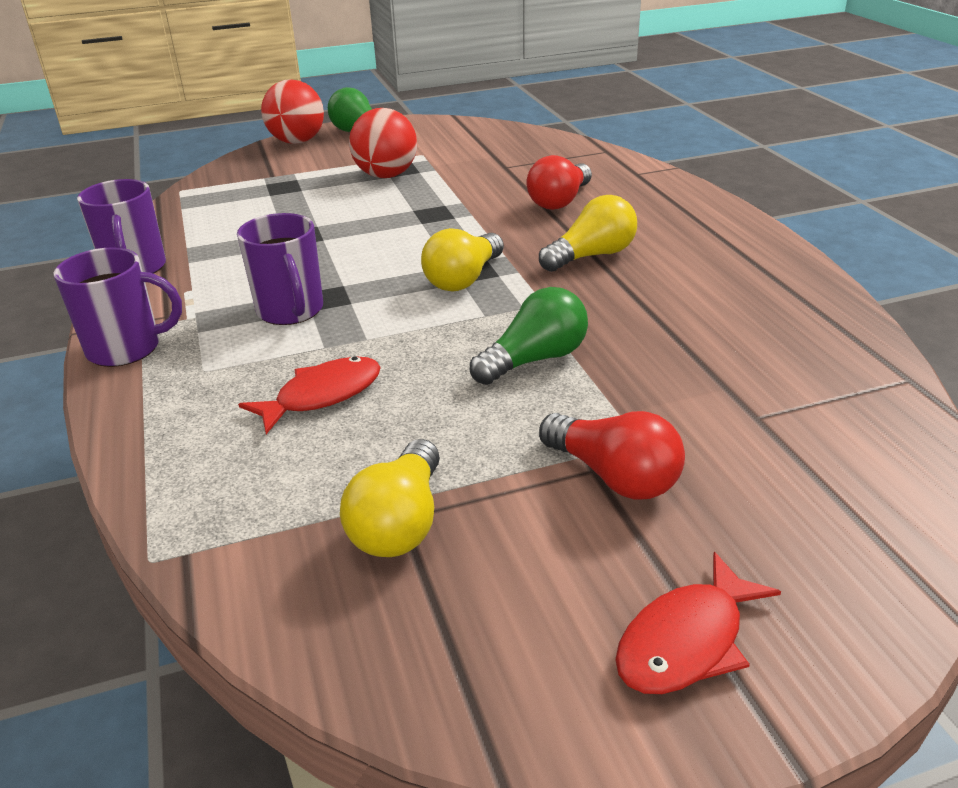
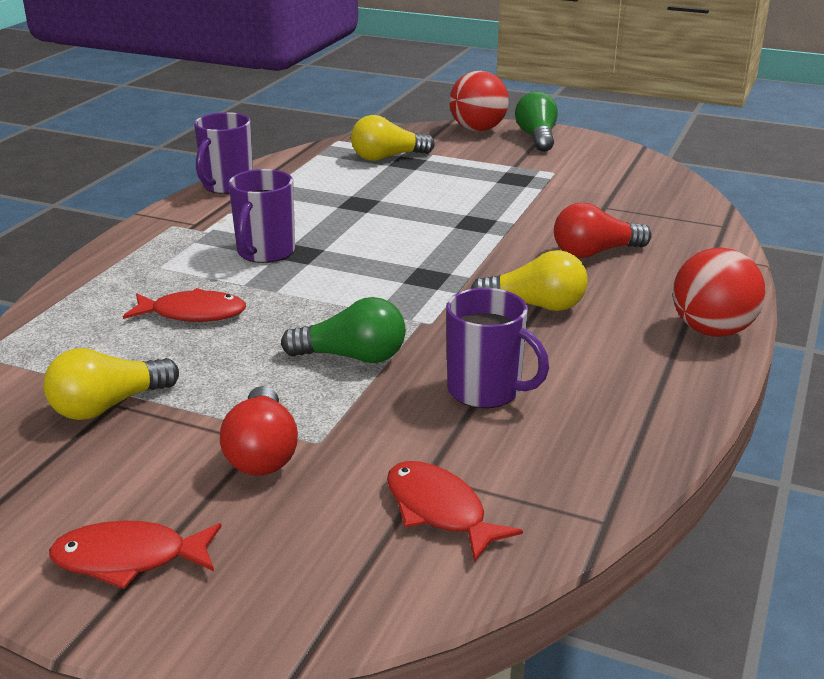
camera: 40 degrees right, 5 degrees down
purple mug [54,247,182,367] -> purple mug moved to [446,288,549,408]
red ball [349,108,417,178] -> red ball moved to [673,247,765,337]
yellow light bulb [421,228,504,291] -> yellow light bulb moved to [351,115,435,161]
none -> red fish [387,461,523,562]

